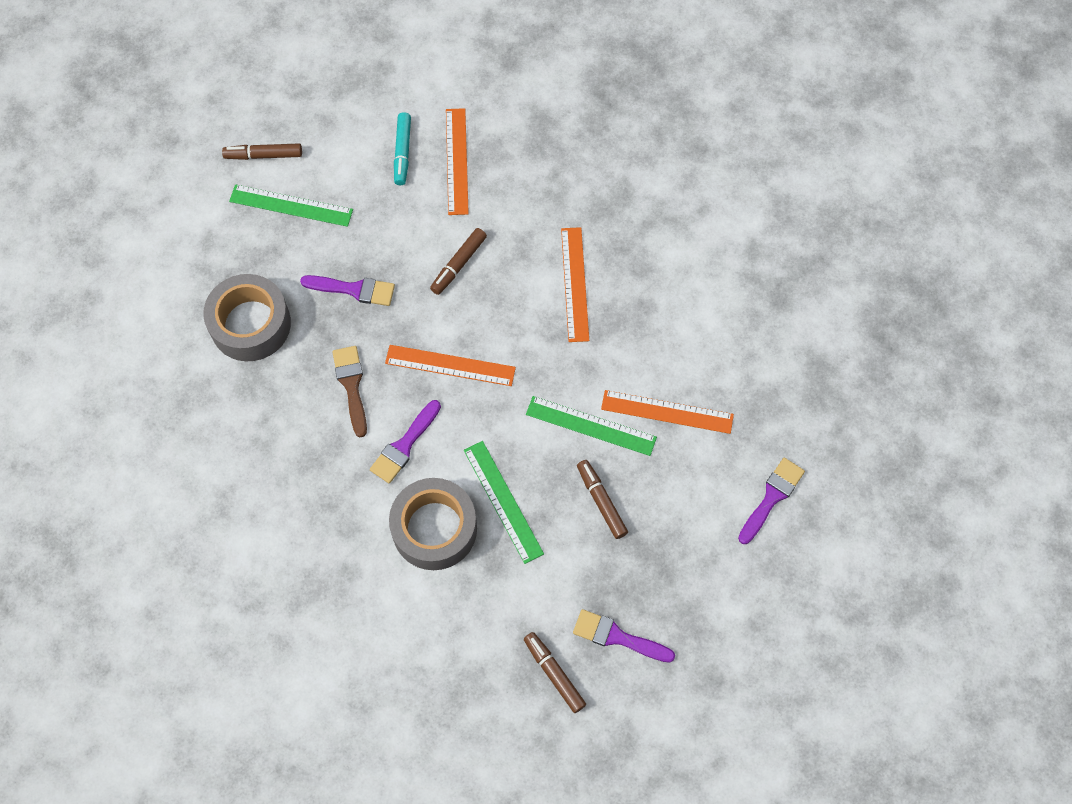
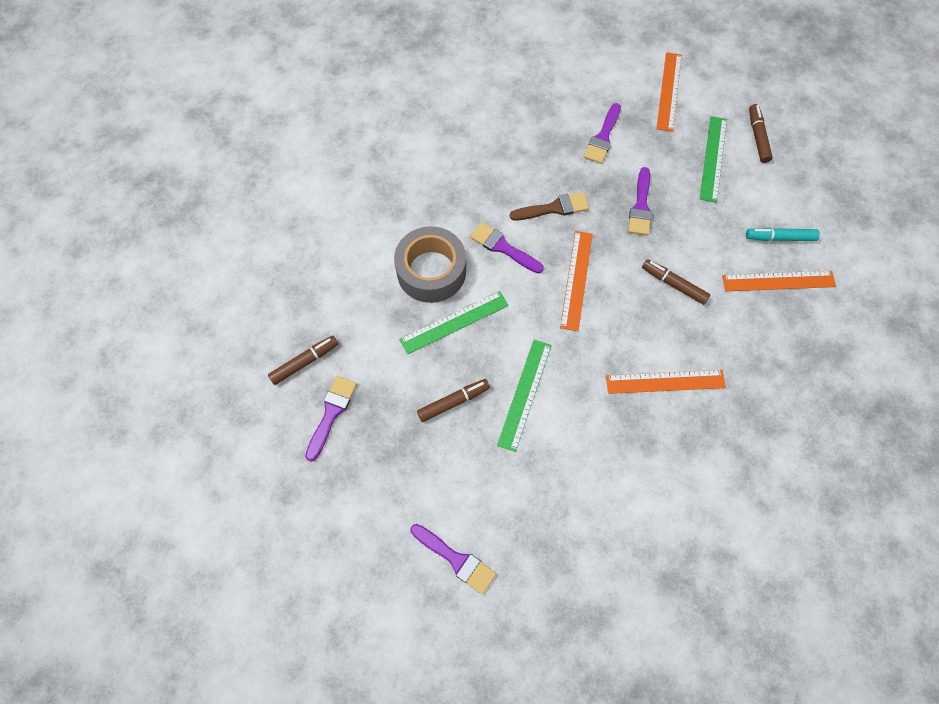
camera: 90 degrees right, 0 degrees up
grey tape [203,274,291,361] -> purple brush [584,103,621,164]
orange ruler [601,390,734,434] -> orange ruler moved to [657,52,682,132]

